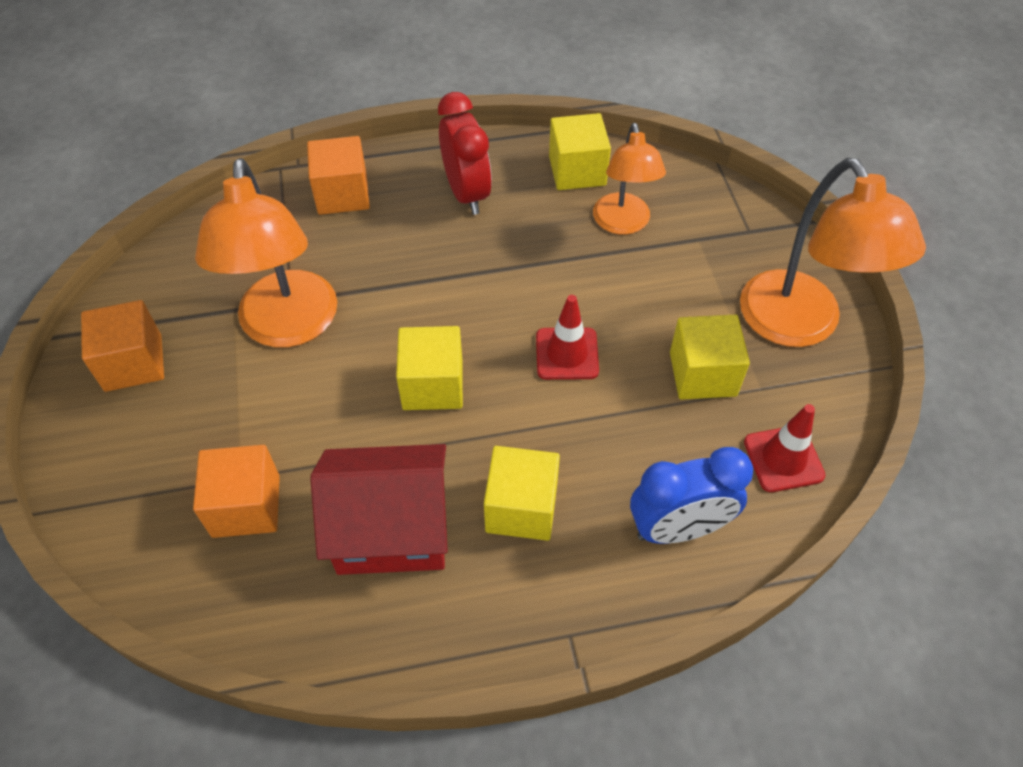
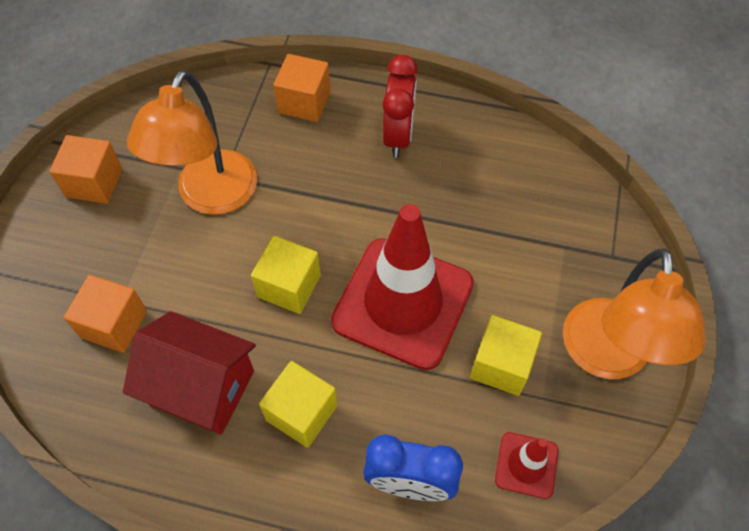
camera: 25 degrees right, 5 degrees up
red traffic cone [536,295,599,380] -> red traffic cone [331,204,474,370], size x2.24
yellow cube [549,113,611,190] -> none
orange lamp [593,123,666,235] -> none

